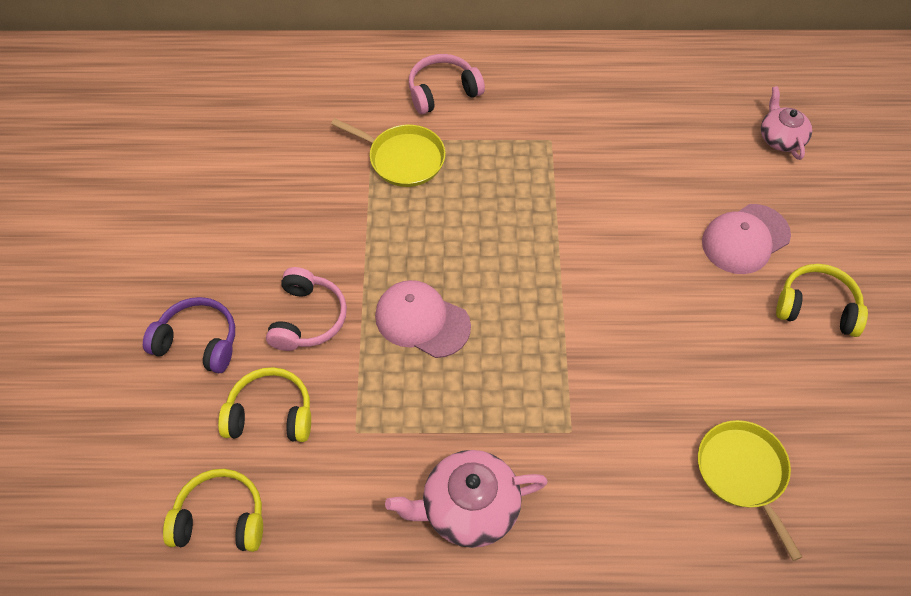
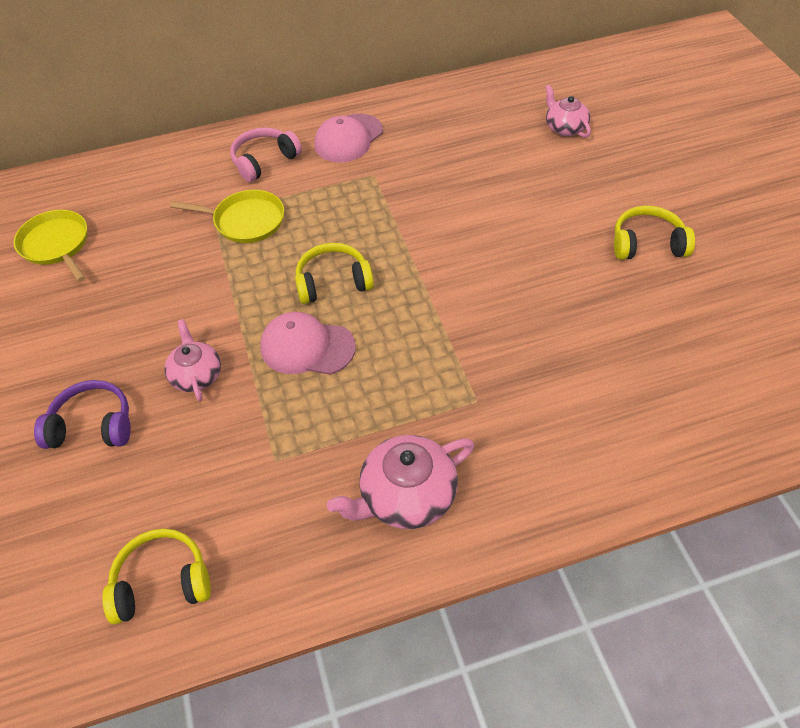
camera: 15 degrees left, 5 degrees down
yellow headphones [218,367,311,442] -> yellow headphones moved to [295,243,374,304]
pink headphones [266,267,347,351] -> pink teapot [164,319,221,401]
yellow pan [698,420,802,561] -> yellow pan moved to [14,210,87,282]
pink cap [702,204,791,274] -> pink cap moved to [314,114,383,162]

